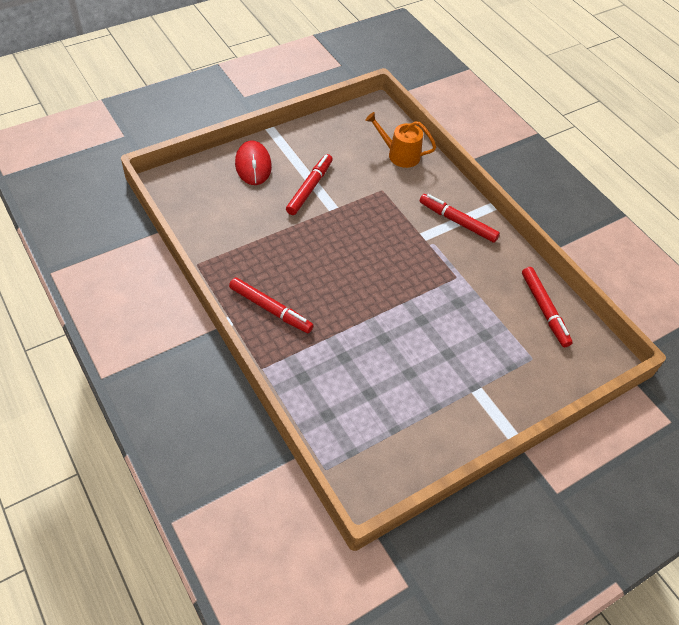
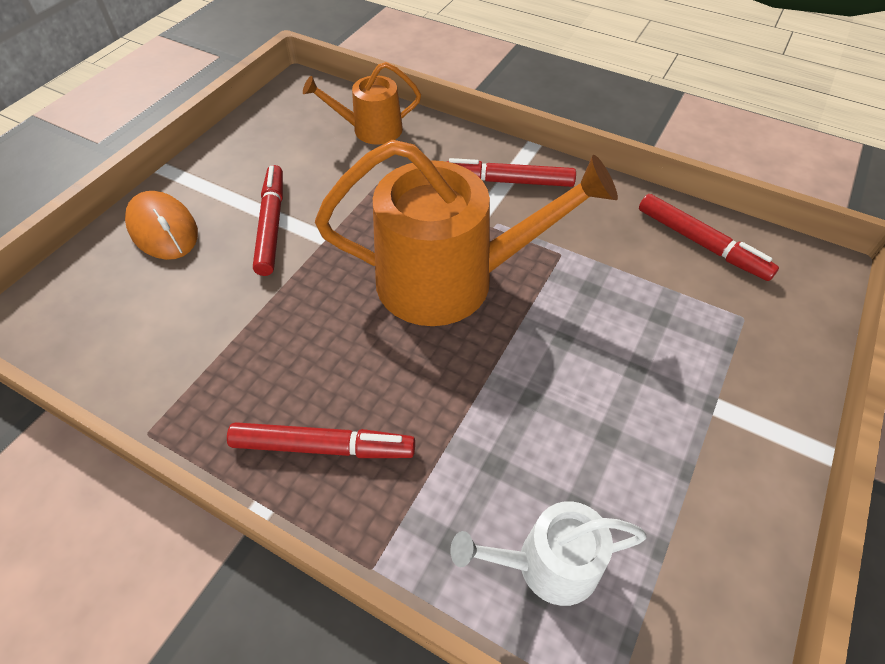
camera: 25 degrees left, 0 degrees up
red mouse [235,140,272,185] -> orange mouse [125,191,198,260]
none -> orange watering can [315,140,618,326]
none -> white watering can [450,501,647,606]

